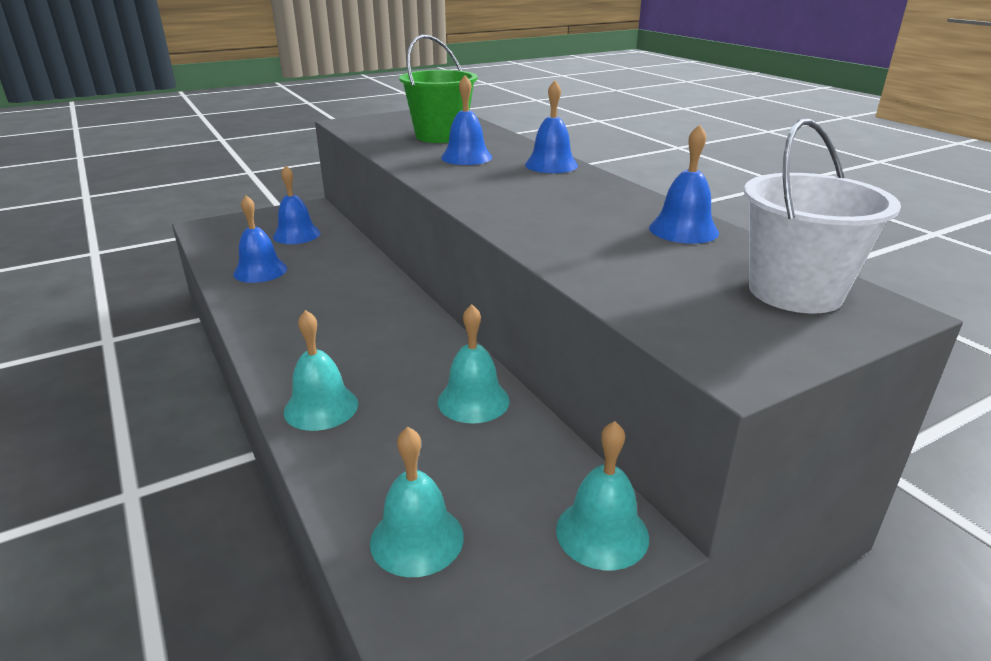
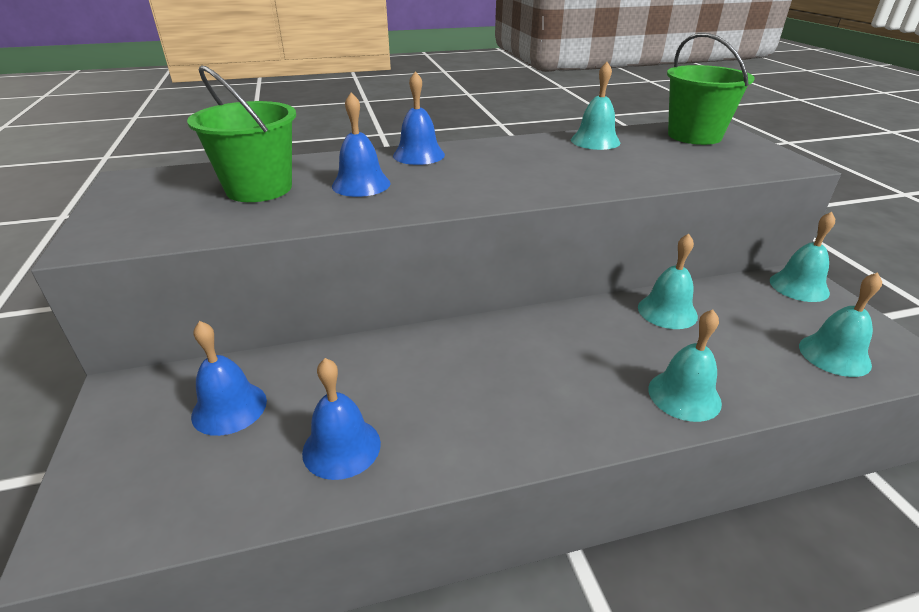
camera: 75 degrees left, 5 degrees up
blue bell [649,124,719,244] -> turquoise bell [571,62,620,150]
white bucket [744,119,901,313] -> green bucket [667,33,755,145]

